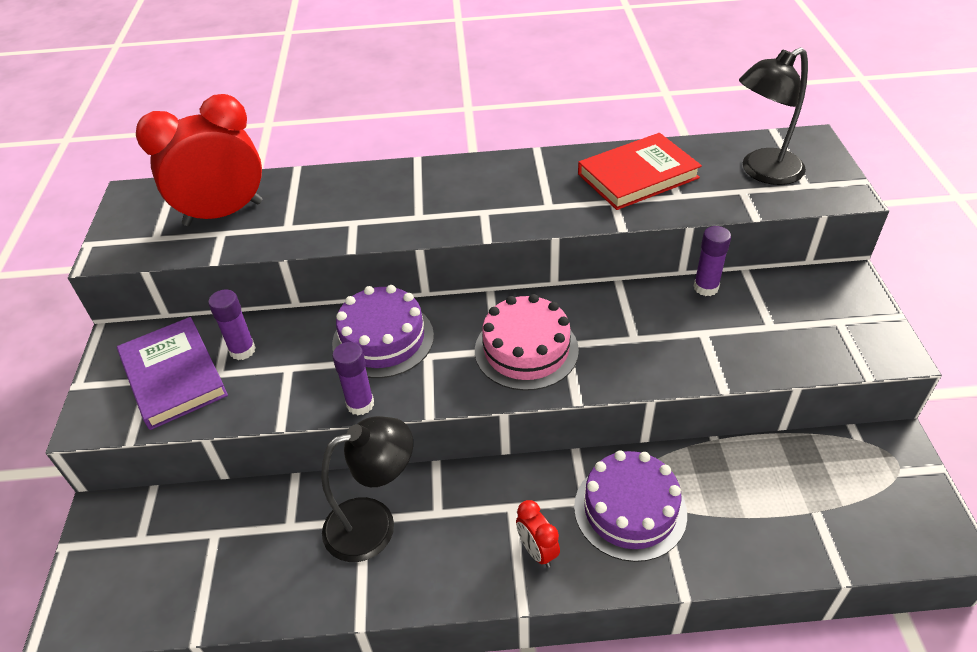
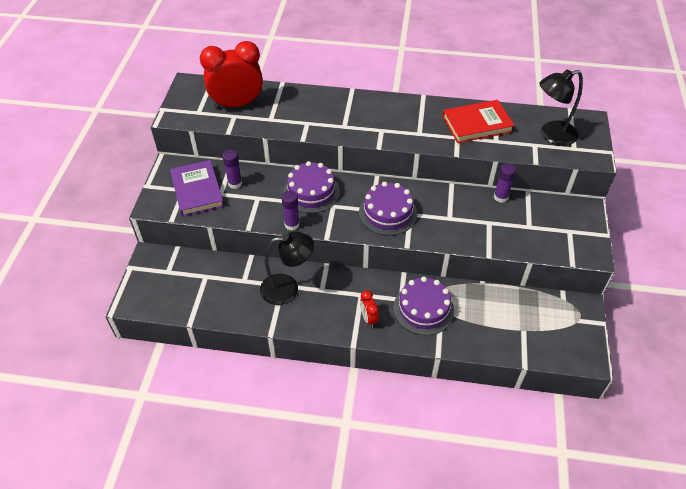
camera: 10 degrees right, 5 degrees up
pink cake [475,294,579,391] -> purple cake [359,182,417,236]

